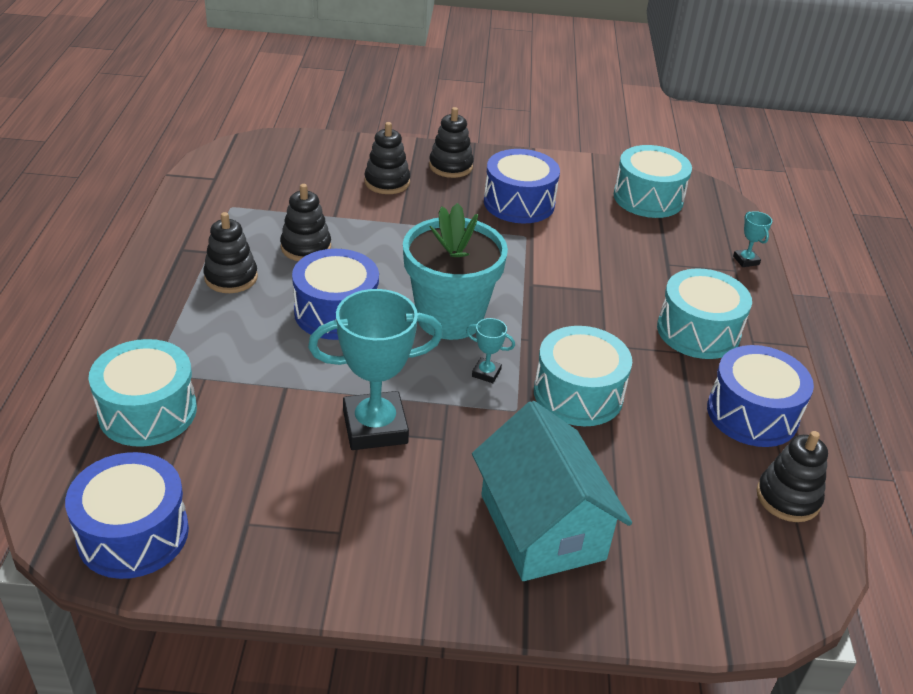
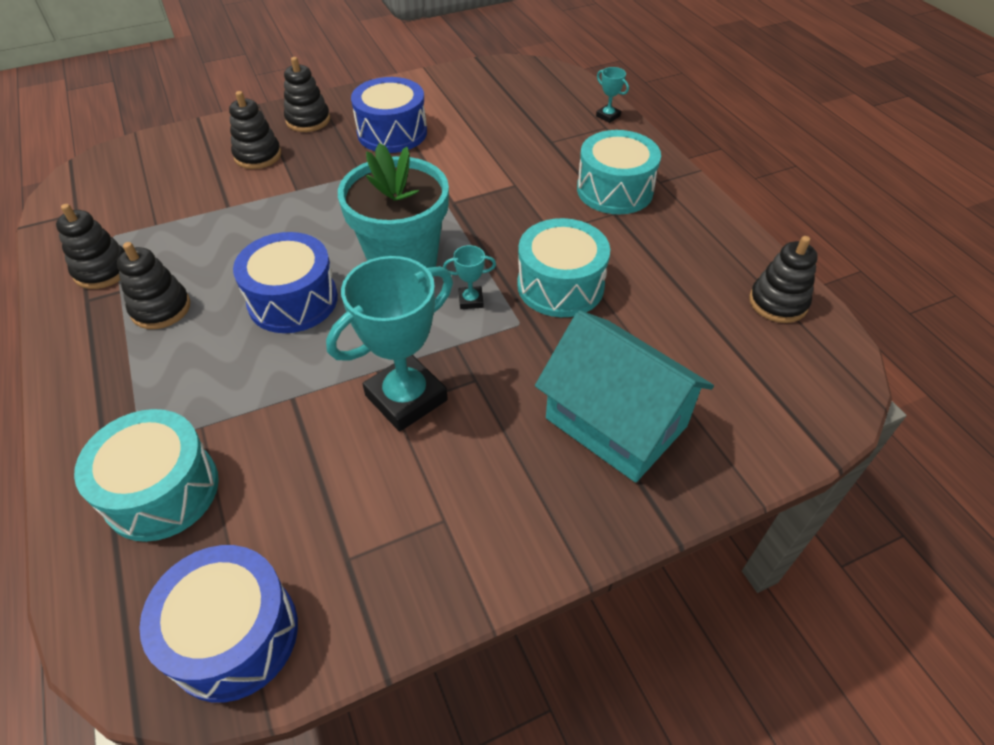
camera: 25 degrees left, 10 degrees up
black stacking toy [280,184,331,261] -> black stacking toy moved to [56,204,125,289]
turquoise drum [614,145,692,218] -> none
blue drum [707,345,814,447] -> none

